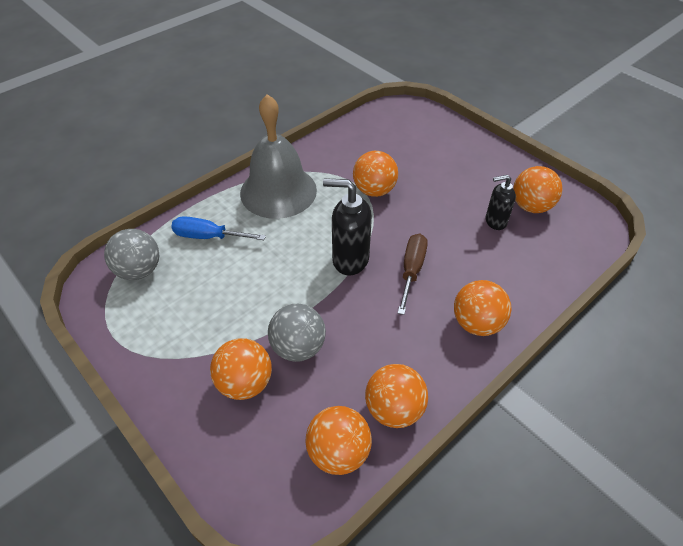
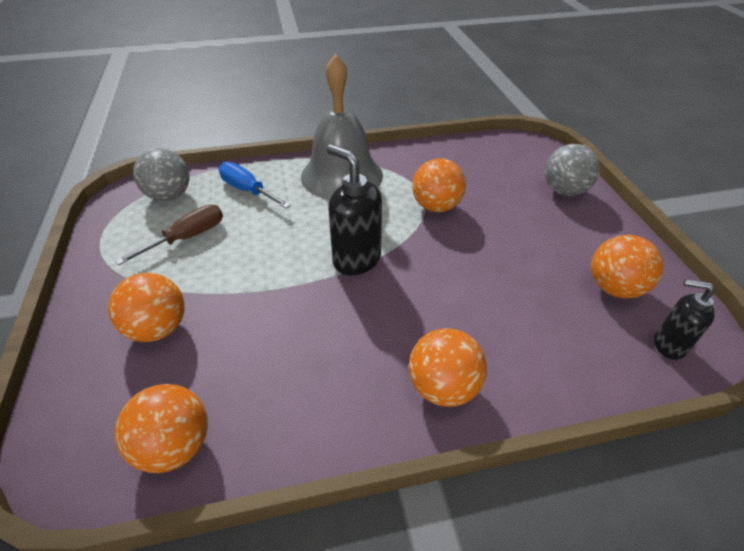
camera: 30 degrees right, 5 degrees down
grey ball [268,304,326,362] -> grey ball moved to [545,144,600,196]
orange ball [365,364,428,428] -> none
brown screwdriver [398,234,428,315] -> brown screwdriver moved to [115,204,223,265]
black soap dispenser [486,175,516,230] -> black soap dispenser moved to [654,279,715,360]

